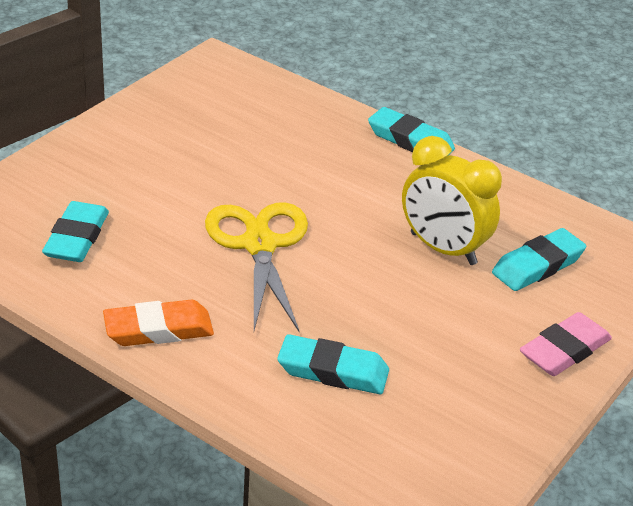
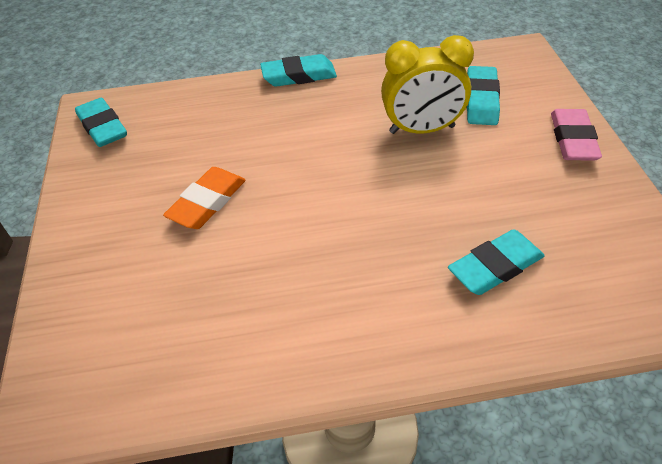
camera: 40 degrees left, 10 degrees up
turquoise eraser [42,201,109,262] -> turquoise eraser moved to [75,98,127,147]
orange eraser [103,300,214,346] -> orange eraser moved to [163,167,246,229]
yellow scissors [205,202,308,333] -> none

